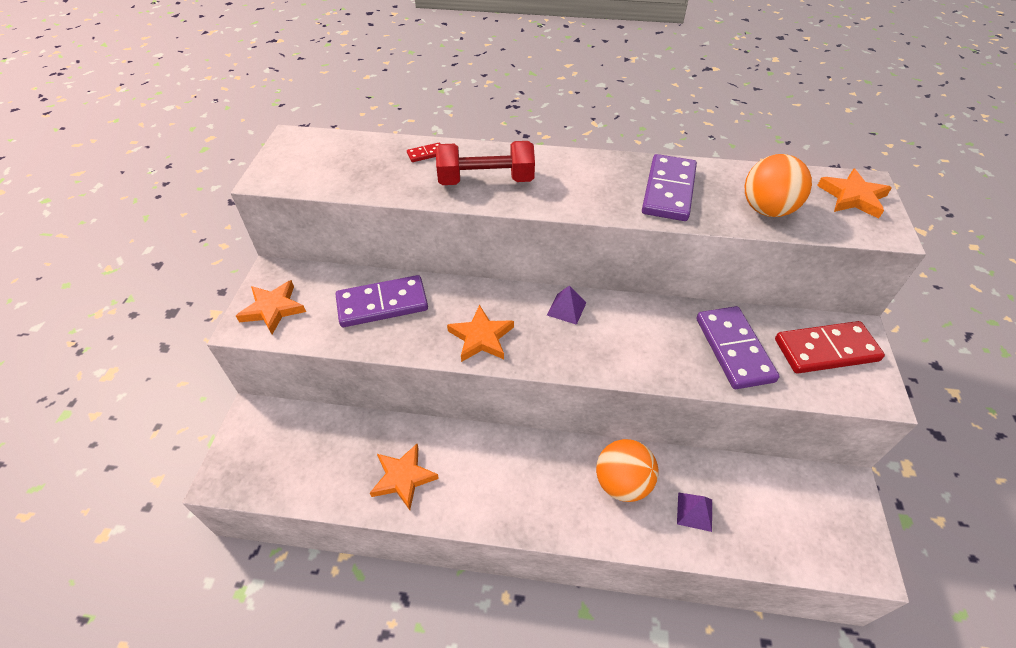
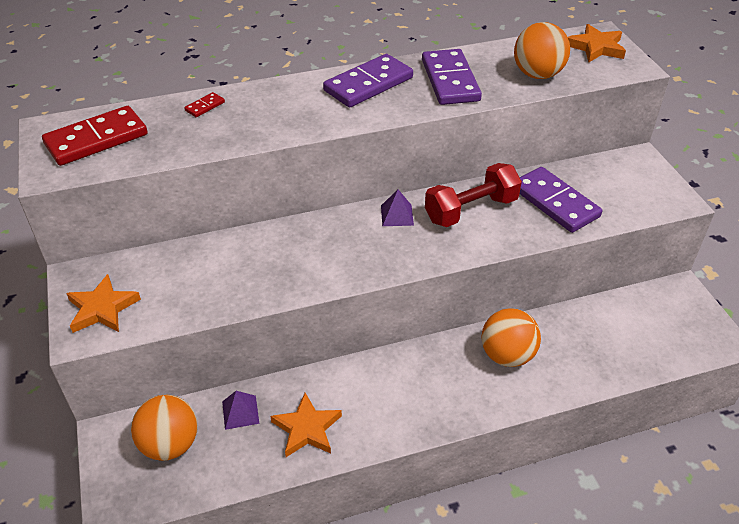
camera: 25 degrees left, 5 degrees down
purple domino [336,275,428,327] -> purple domino moved to [323,54,413,108]
red dumbbell [436,141,535,185] -> red dumbbell moved to [425,163,522,227]
orange star [447,305,514,362] -> none
purple pyramid [677,492,712,532] -> purple pyramid moved to [222,391,260,430]
red domino [775,321,885,374] -> red domino moved to [42,106,148,166]
none -> orange ball [131,395,198,461]

